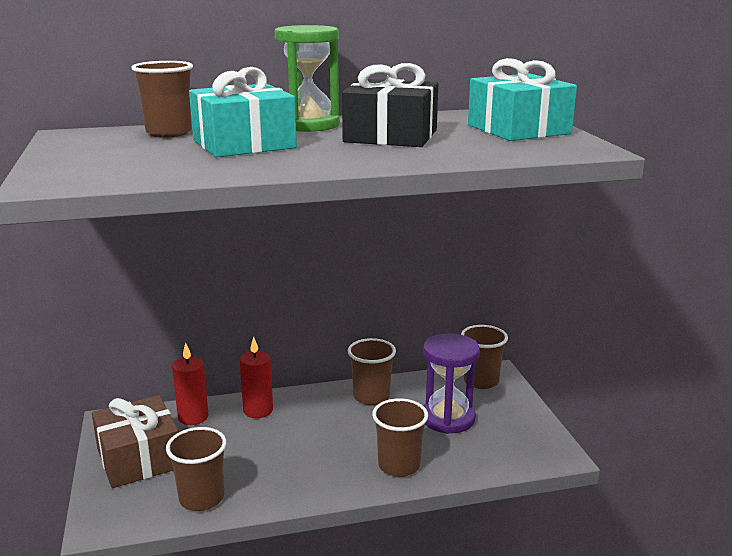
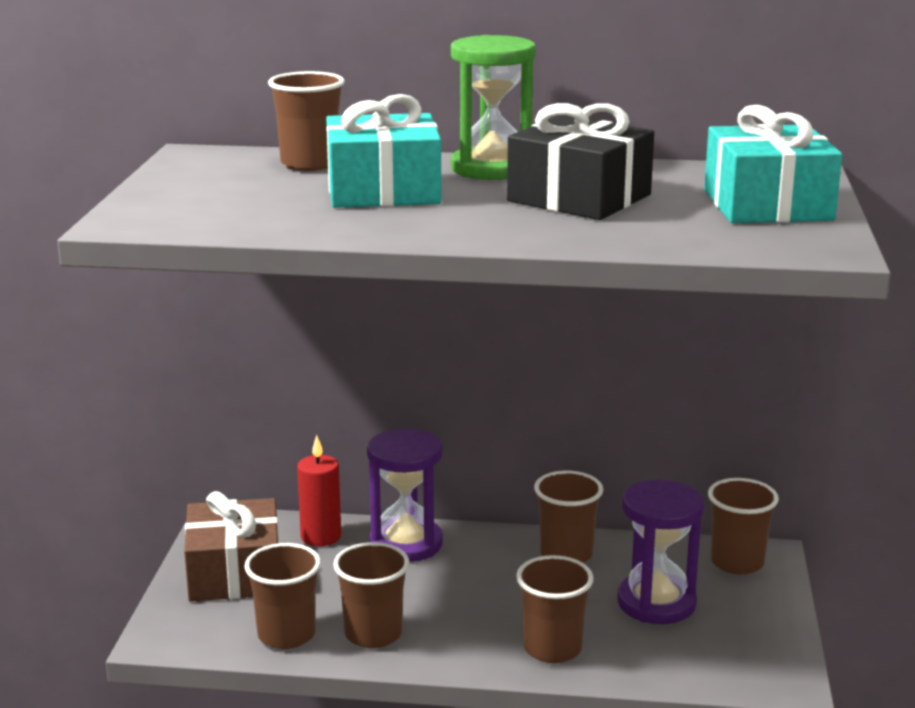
camera: 20 degrees right, 0 degrees up
red candle [240,336,273,418] -> purple hourglass [367,428,443,562]
none -> brown cup [333,542,409,648]

